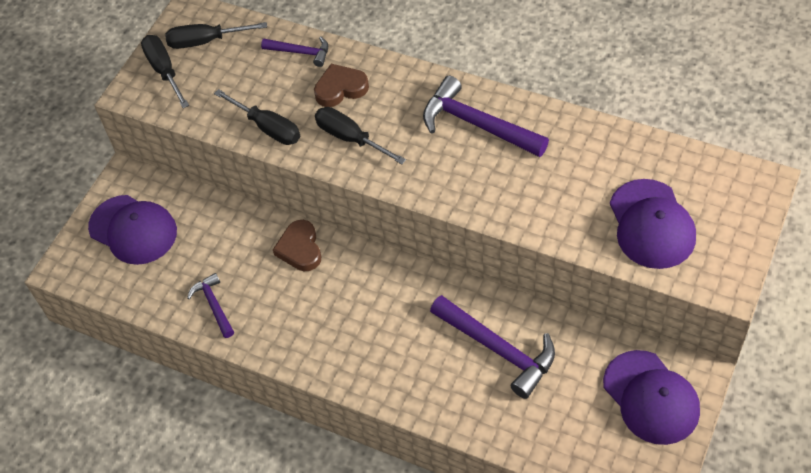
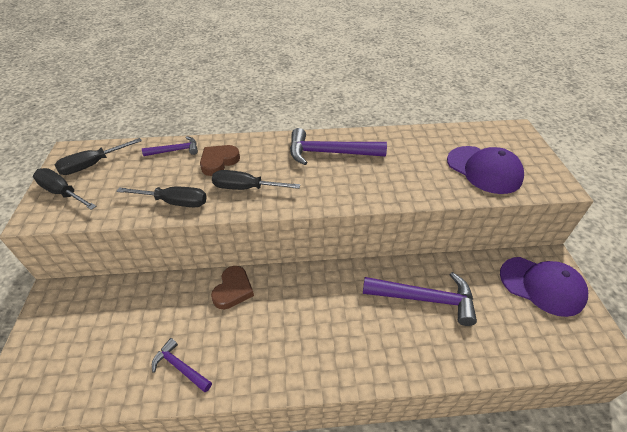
camera: 35 degrees left, 10 degrees down
purple cap [88,195,177,265] -> none
brown heart [273,220,321,271] -> brown heart turned 120 degrees counterclockwise [211,266,254,309]

